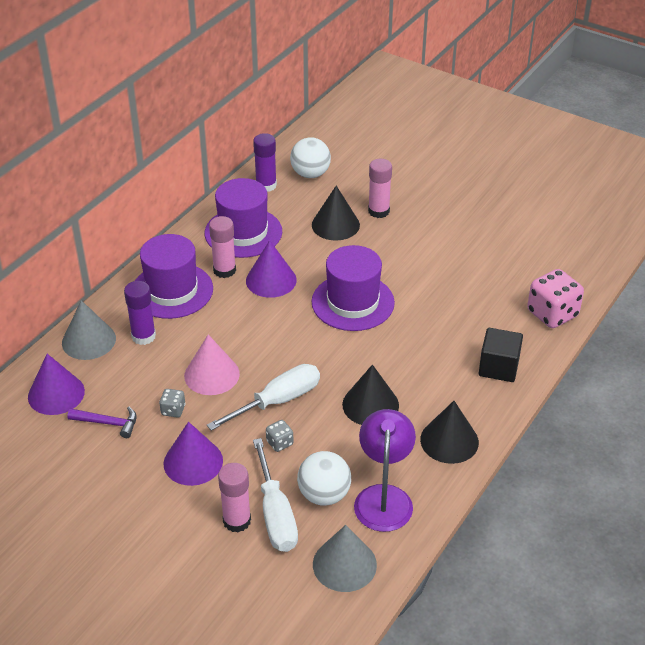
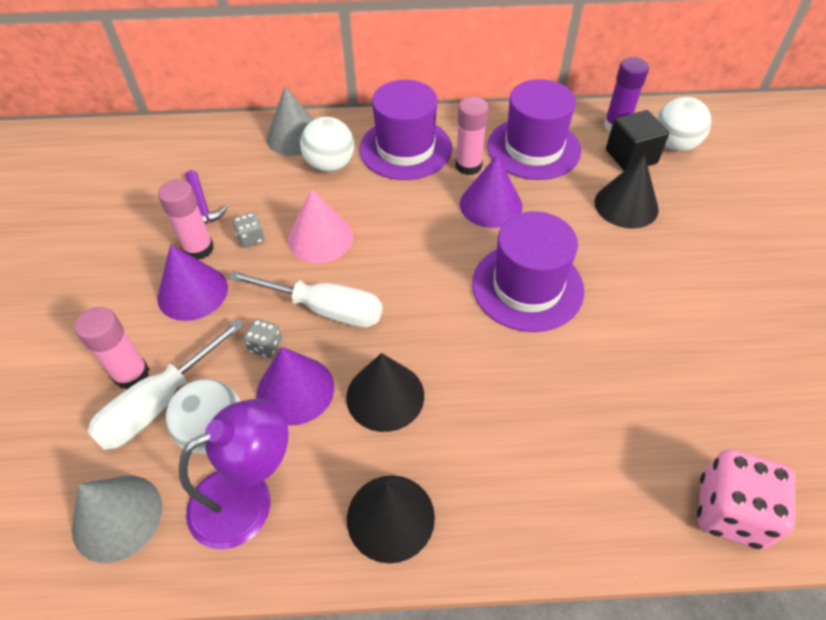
camera: 55 degrees right, 10 degrees up
purple cone [28,354,85,415] -> purple cone moved to [257,347,334,426]
purple glue stick [124,281,156,345] -> white ball [300,117,354,172]
pink glue stick [368,159,392,218] -> pink glue stick moved to [158,179,214,260]
black cube [479,328,523,382] -> black cube moved to [606,110,669,171]

